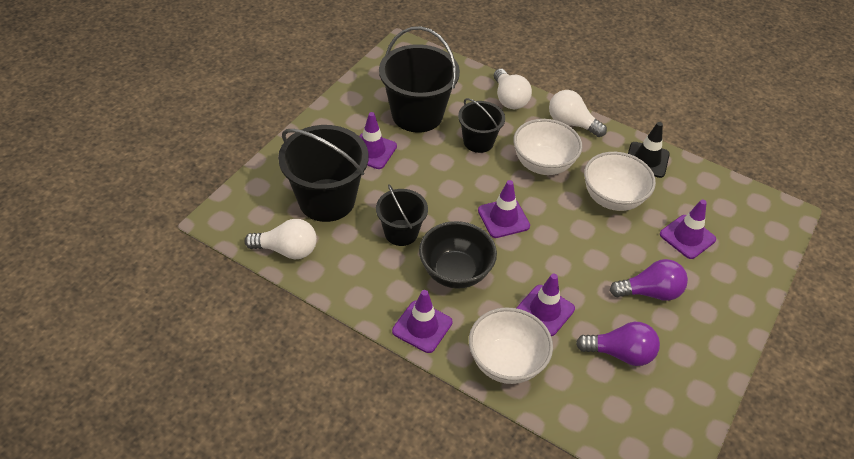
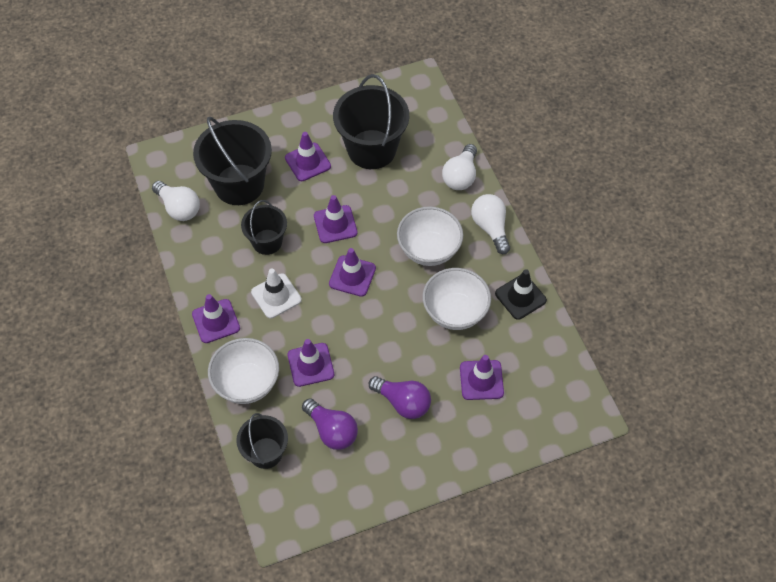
camera: 40 degrees right, 10 degrees up
black bowl [419,221,497,289] -> white traffic cone [251,268,302,319]
black bucket [458,98,505,153] -> black bucket moved to [236,413,288,469]
none -> purple traffic cone [314,195,358,243]

